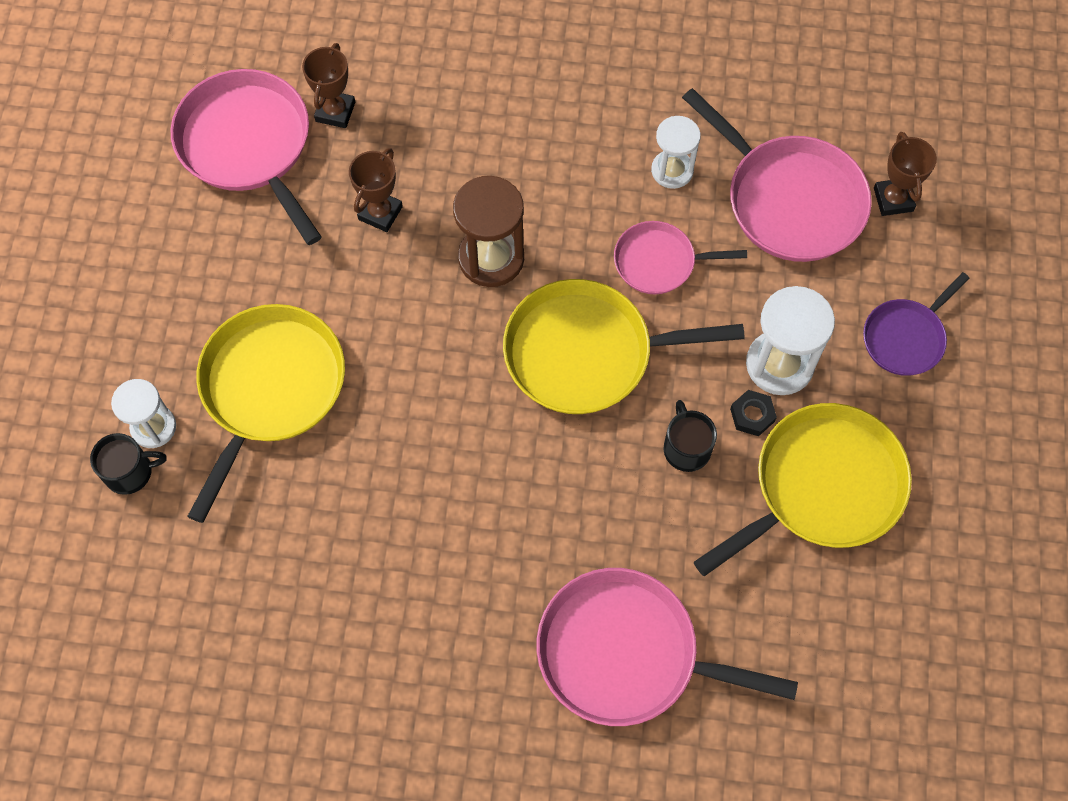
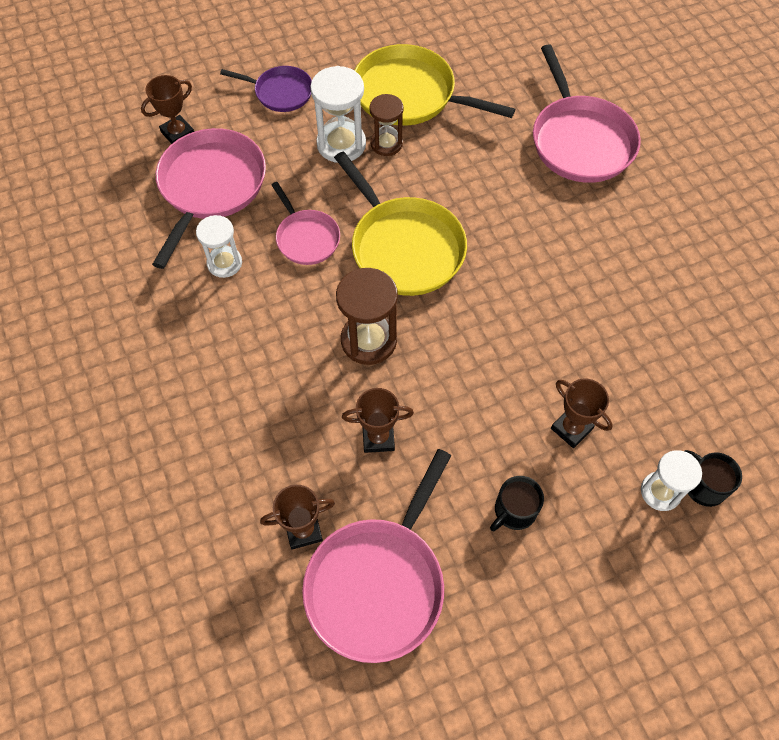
camera: 120 degrees left, 5 degrees down
yellow pan [187,304,345,523] -> brown trophy [551,379,613,448]
black mug [664,400,717,472] -> black mug moved to [490,476,544,531]
black nut [730,390,777,436] -> brown hourglass [369,94,404,156]

